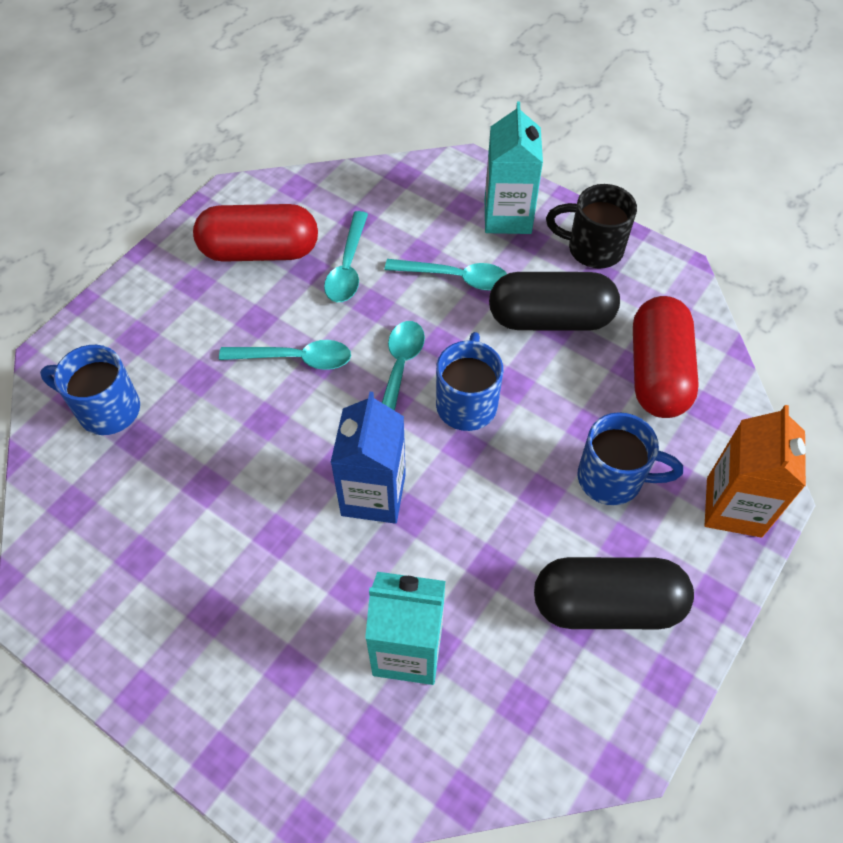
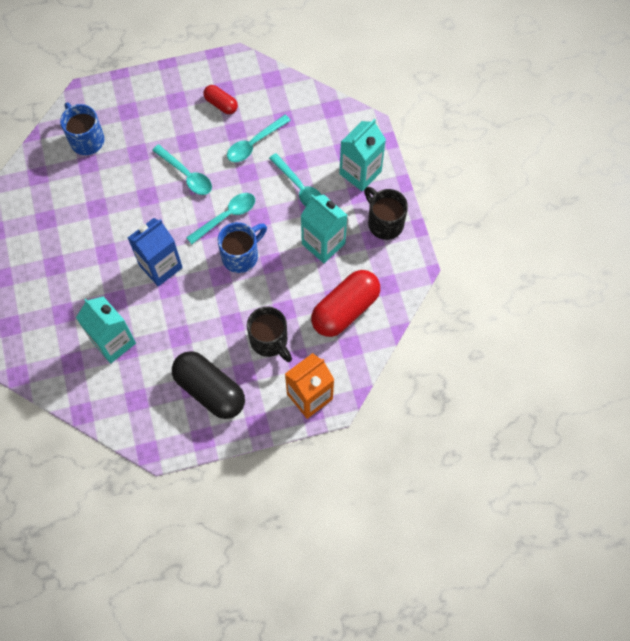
camera: 40 degrees right, 10 degrees up
red capsule [193,204,318,262] -> red capsule [203,85,238,114], size x0.52
black capsule [489,272,620,331] -> turquoise carton [301,194,347,263]
blue mug [578,412,683,505] -> black mug [247,306,292,362]

